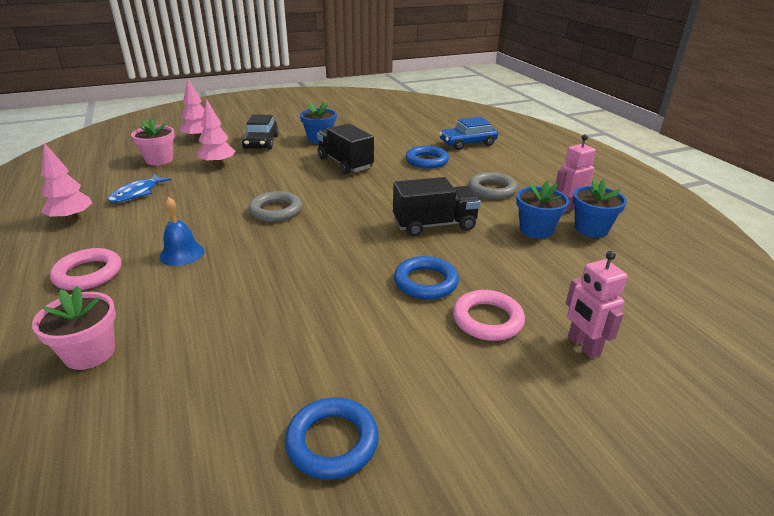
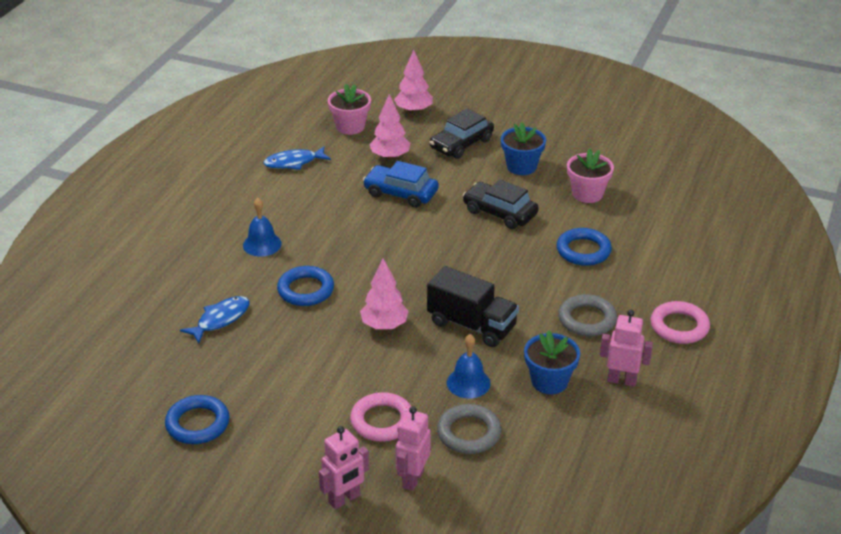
camera: 45 degrees right, 5 degrees up
pink flower pot [32,286,116,370] -> pink flower pot moved to [567,149,614,203]
pink tree [41,143,92,221] -> pink tree moved to [360,259,408,330]
pink ring [50,248,121,290] -> pink ring moved to [651,301,710,344]
grey ring [249,191,302,222] -> grey ring moved to [437,404,502,454]
black truck [317,123,374,174] -> black car [463,180,539,229]
blue ring [394,256,459,300] -> blue ring moved to [277,266,334,306]
blue car [439,117,498,150] -> blue car moved to [363,161,439,208]
blue flower pot [573,179,627,237] -> none
none -> blue fish [180,296,250,343]
none -> pink robot [319,426,369,510]
none -> blue bell [447,334,491,398]

